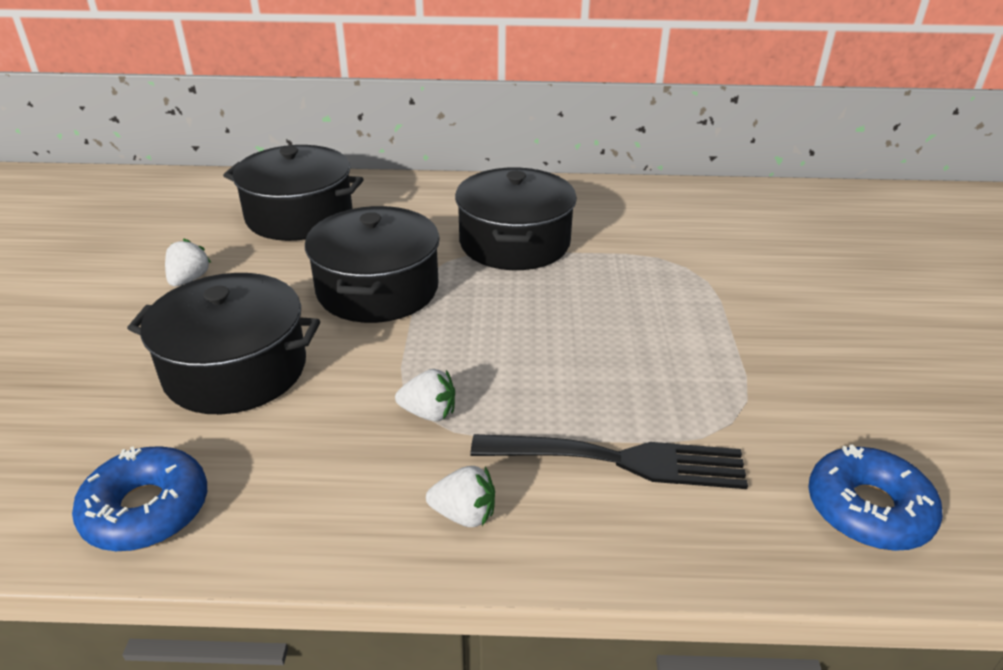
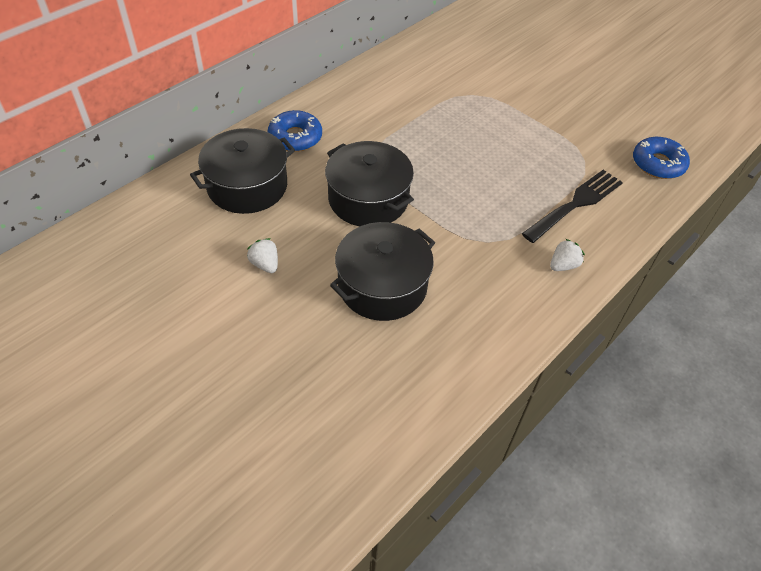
camera: 50 degrees left, 15 degrees up
blue donut [72,446,207,552] -> blue donut moved to [268,110,322,152]
white strawberry [395,369,455,421] -> none
black pot [455,168,577,270] -> none

